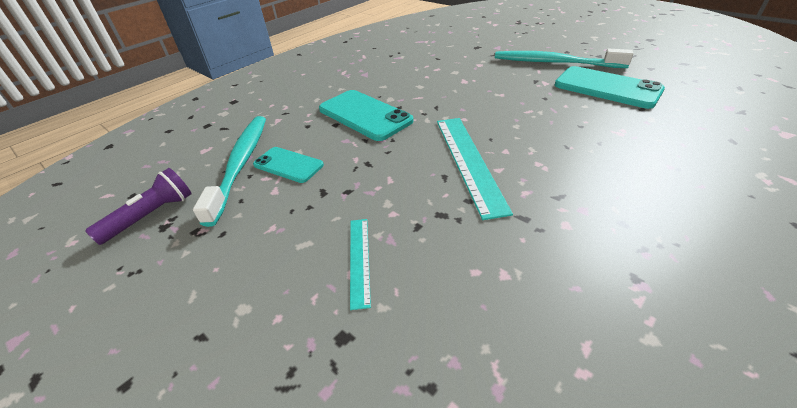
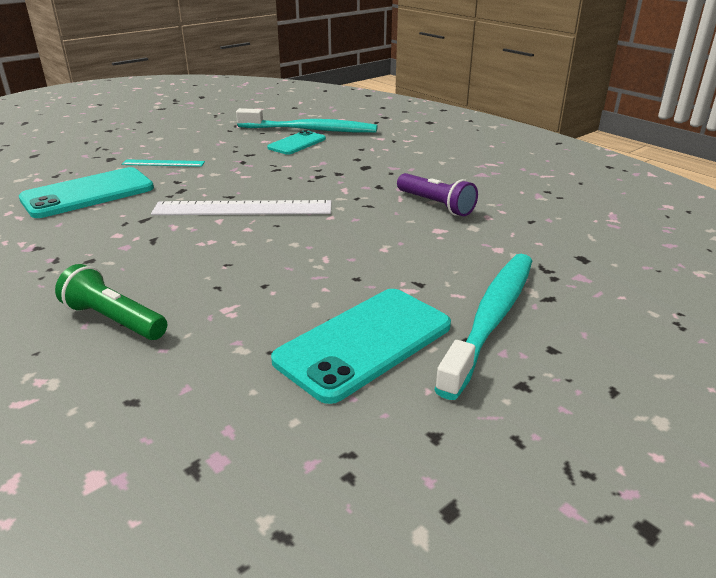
camera: 95 degrees right, 10 degrees down
purple flashlight [85,168,192,245] -> purple flashlight moved to [397,173,478,216]
turquoise phone [319,90,413,141] -> turquoise phone moved to [19,167,154,218]
turquoise ruler [437,118,513,220] -> white ruler [151,200,331,215]
none -> green flashlight [55,264,167,340]

